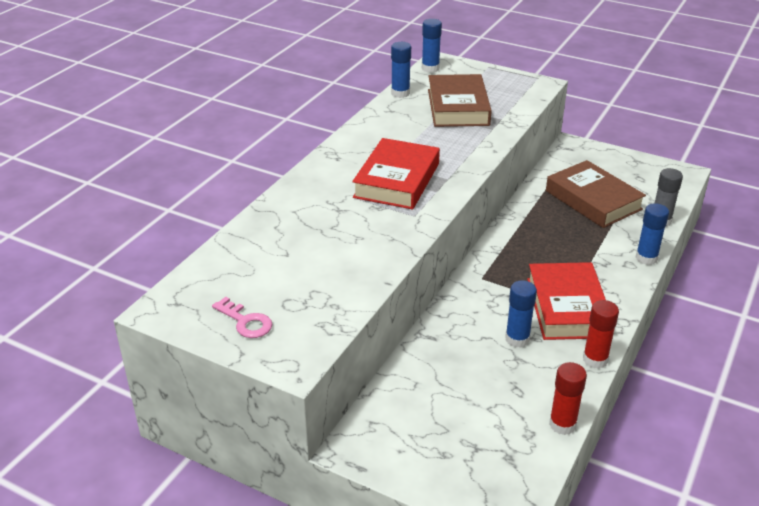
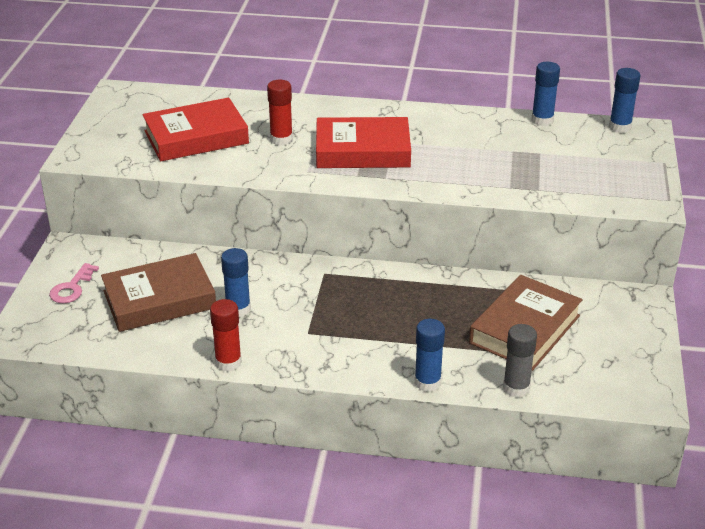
camera: 70 degrees right, 0 degrees up
pink key [212,297,272,338] -> pink key moved to [49,263,99,303]
brown book [428,74,492,127] -> brown book moved to [101,253,216,332]
red book [527,262,606,340] -> red book moved to [142,98,249,161]
red glue stick [549,362,587,435] -> red glue stick moved to [267,80,293,146]

